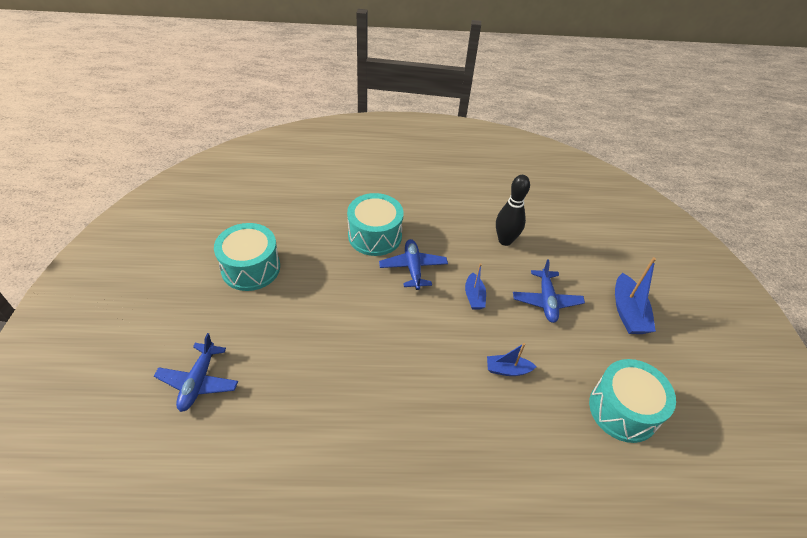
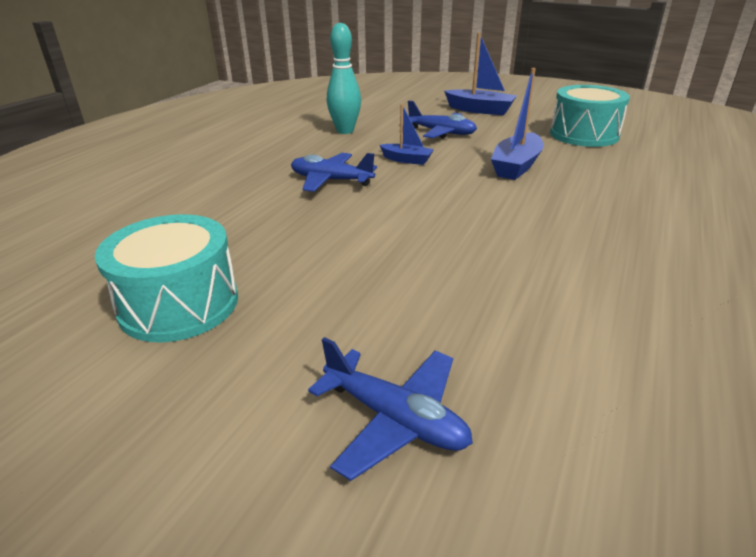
camera: 60 degrees left, 15 degrees down
turquoise drum [347,193,404,256] -> none
blue boat [487,343,537,376] -> blue boat [491,68,544,180], size x1.63
black bowling pin [496,175,530,246] -> turquoise bowling pin [327,23,361,134]

